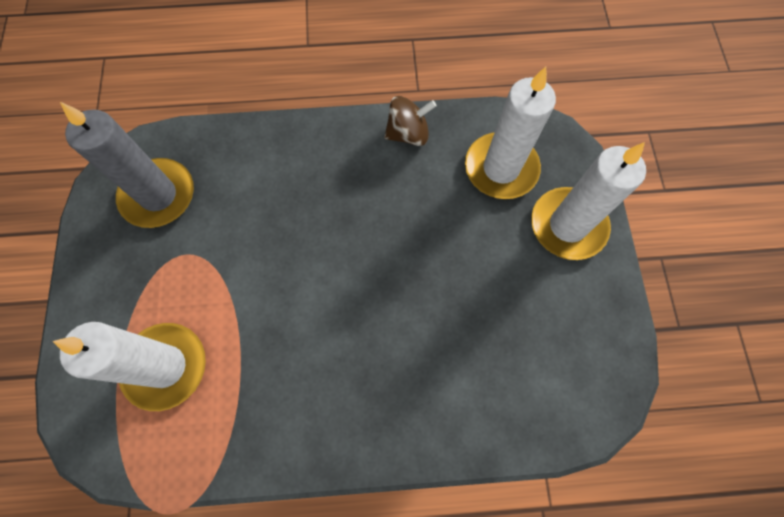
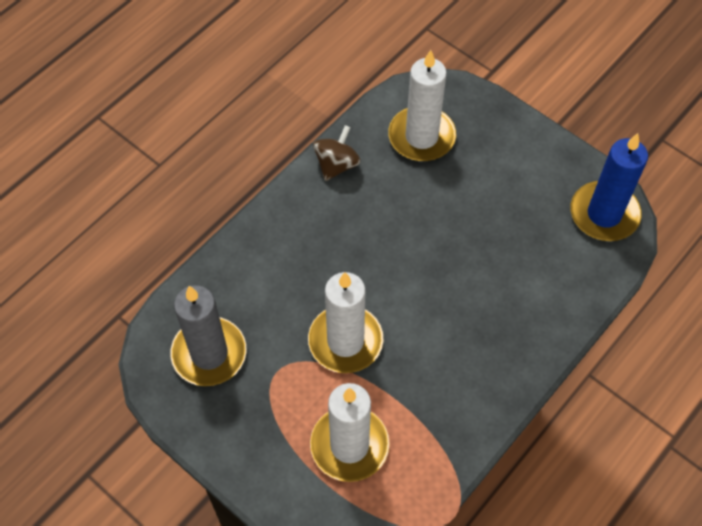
camera: 45 degrees left, 10 degrees down
white candle [531,142,646,260] -> white candle moved to [308,272,384,373]
none -> blue candle [570,133,648,241]

